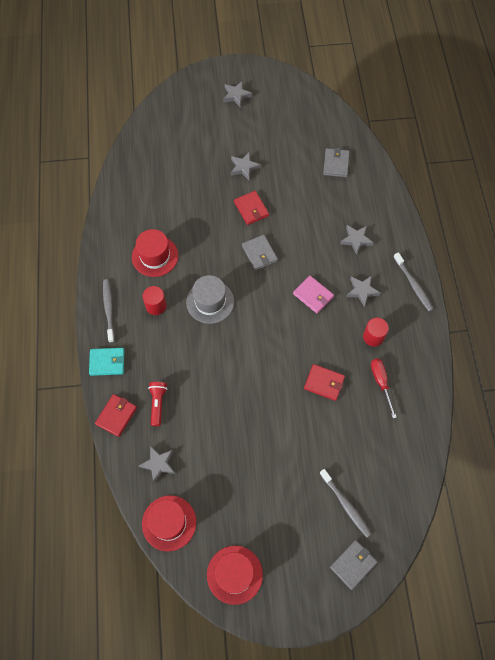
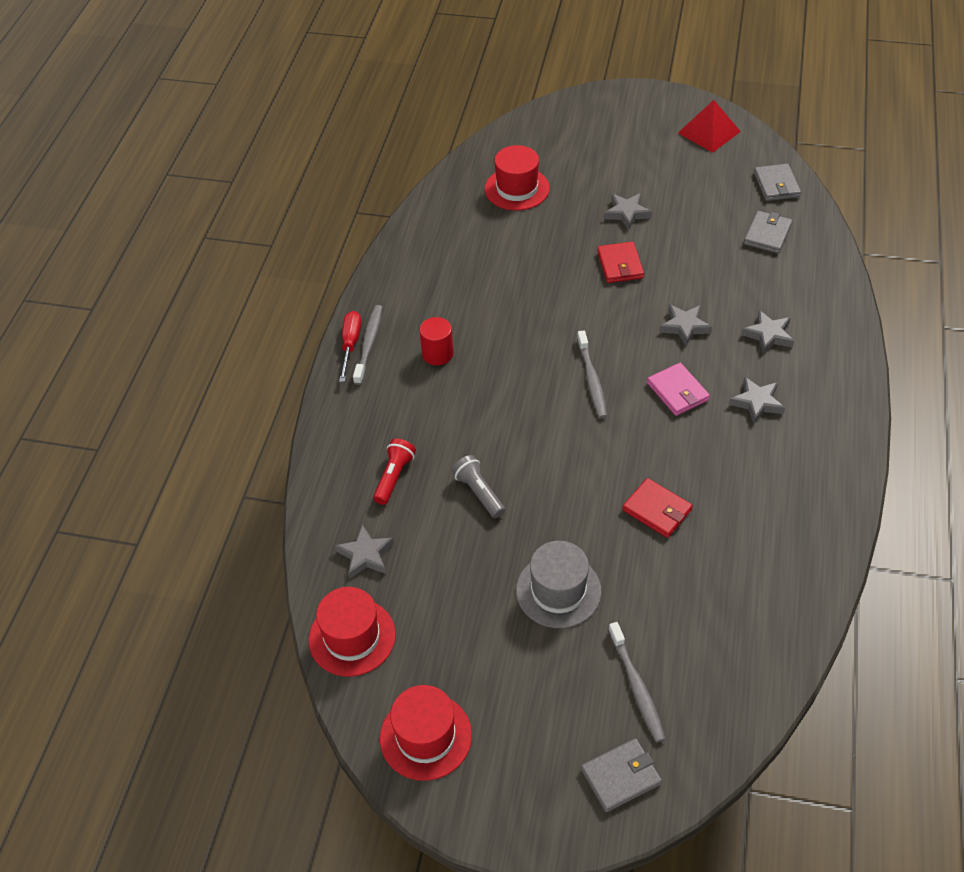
camera: 20 degrees right, 15 degrees down
turquoise wallet [89,348,124,376] -> none
red wallet [95,394,137,437] -> none
red hat [132,229,178,277] -> red hat moved to [485,145,550,211]
grey hat [186,275,234,324] -> grey hat moved to [516,541,601,628]
grey star [223,81,252,108] -> grey star moved to [660,304,712,346]
grey wallet [242,235,278,271] -> grey wallet moved to [754,164,801,201]
red cylinder [363,318,389,347] -> none
red screwdriver [371,359,397,419] -> red screwdriver moved to [339,311,361,382]
grey toothbrush [393,252,433,311] -> grey toothbrush moved to [577,330,607,418]
none -> grey flashlight [452,455,505,518]
none -> red pyramid [678,100,741,153]

